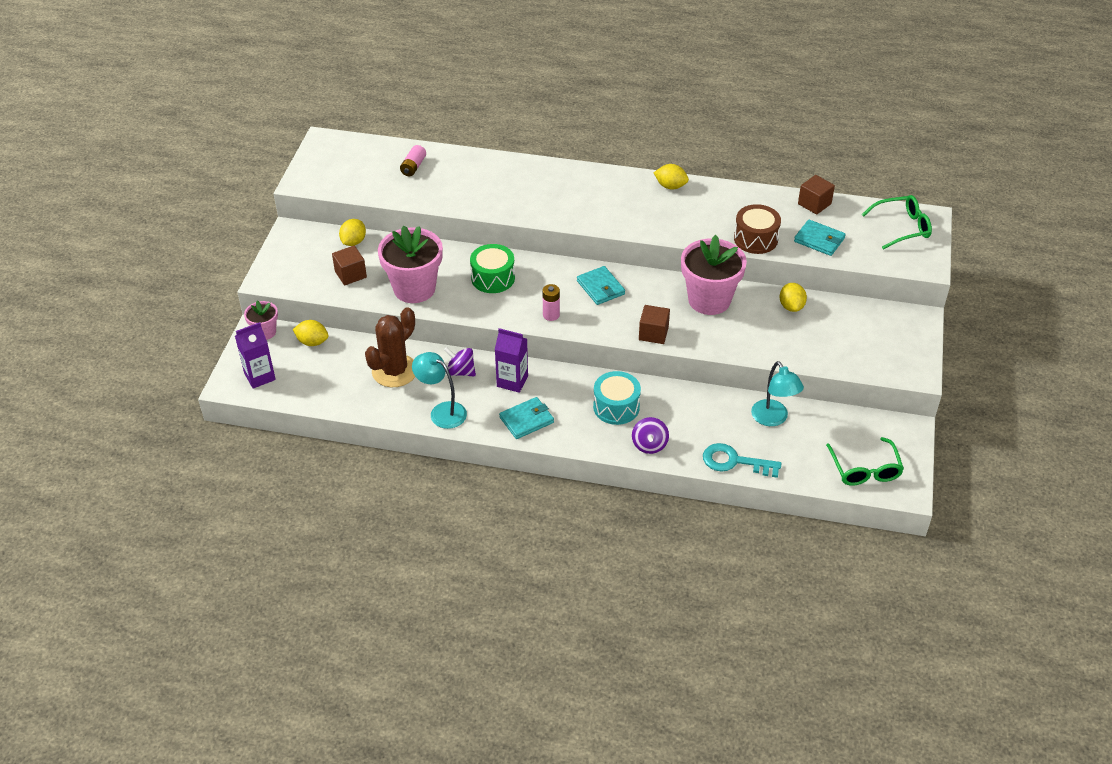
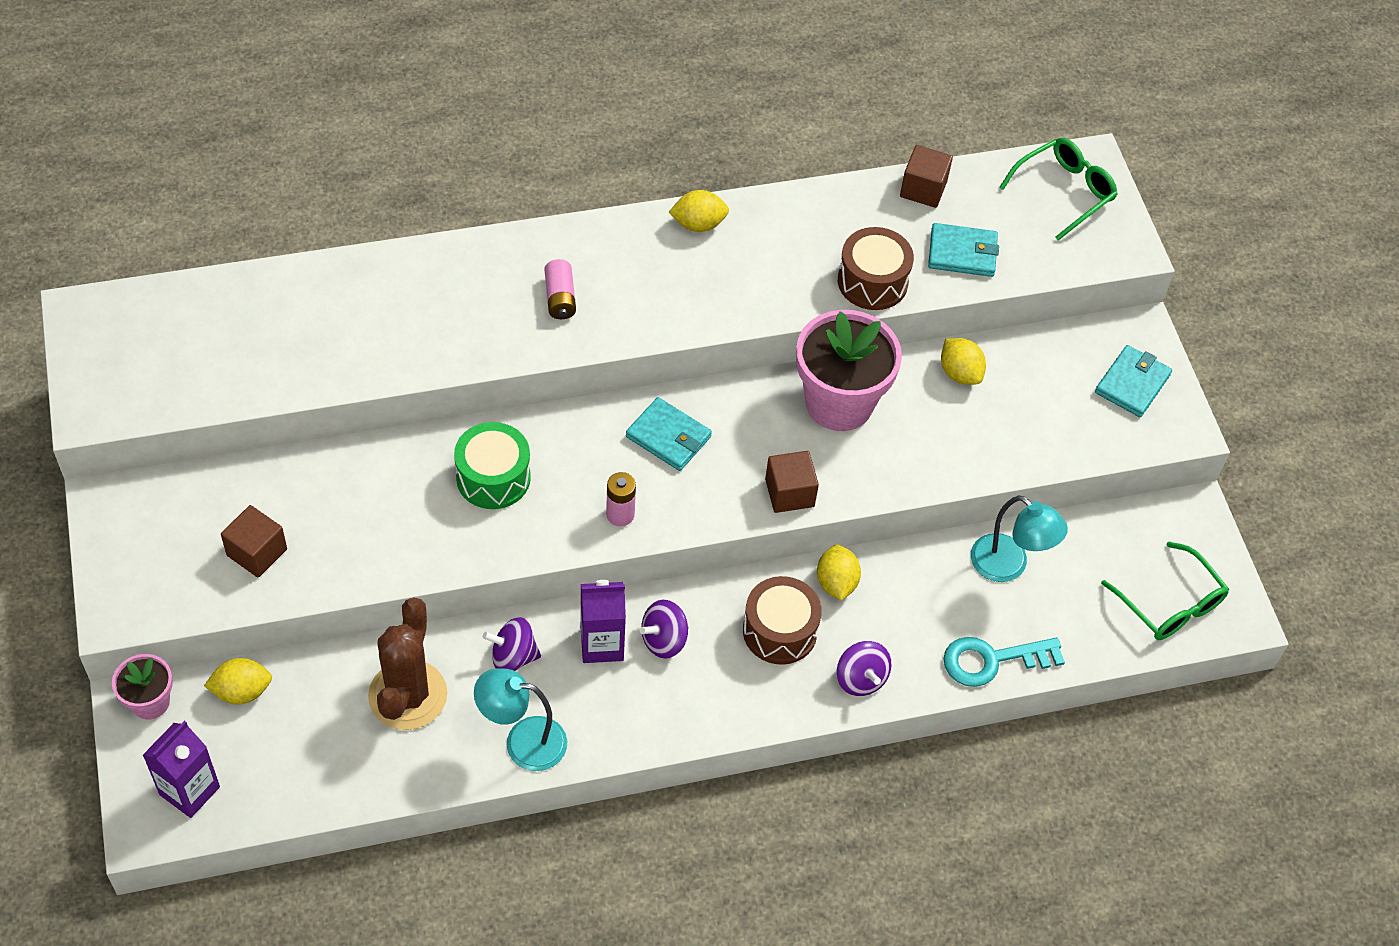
camera: 30 degrees left, 10 degrees up
yellow lemon [339,219,366,246] -> yellow lemon moved to [817,545,861,601]
pink flower pot [378,225,443,303] -> none
pink battery [400,145,426,176] -> pink battery moved to [544,259,576,319]
turquoise wallet [499,397,554,439] -> turquoise wallet moved to [1095,345,1172,417]
turquoise drum [593,371,641,425] -> brown drum [743,576,822,665]
none -> purple spinning top [640,600,688,659]

